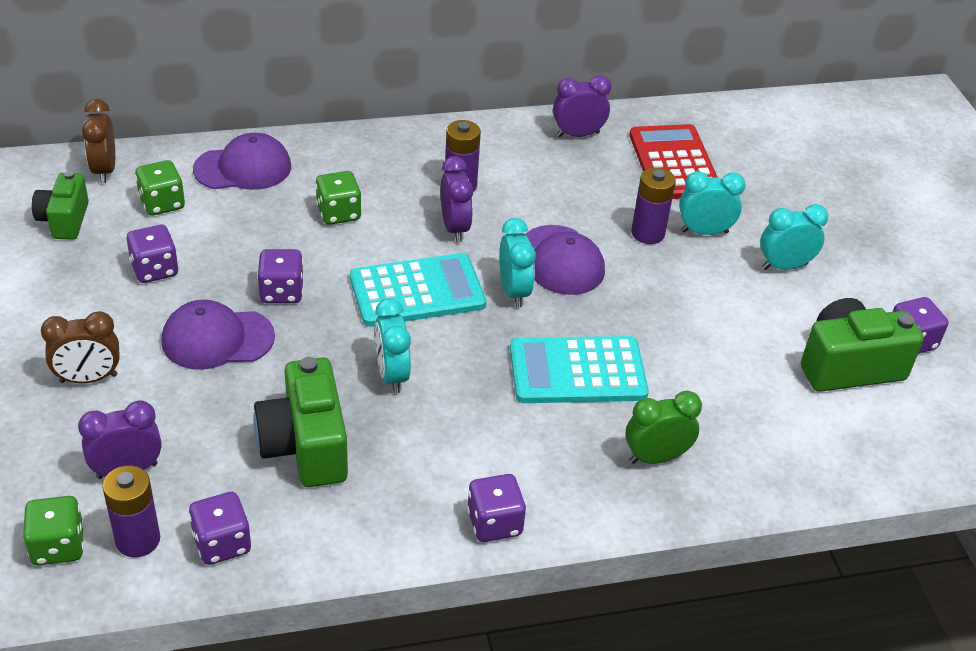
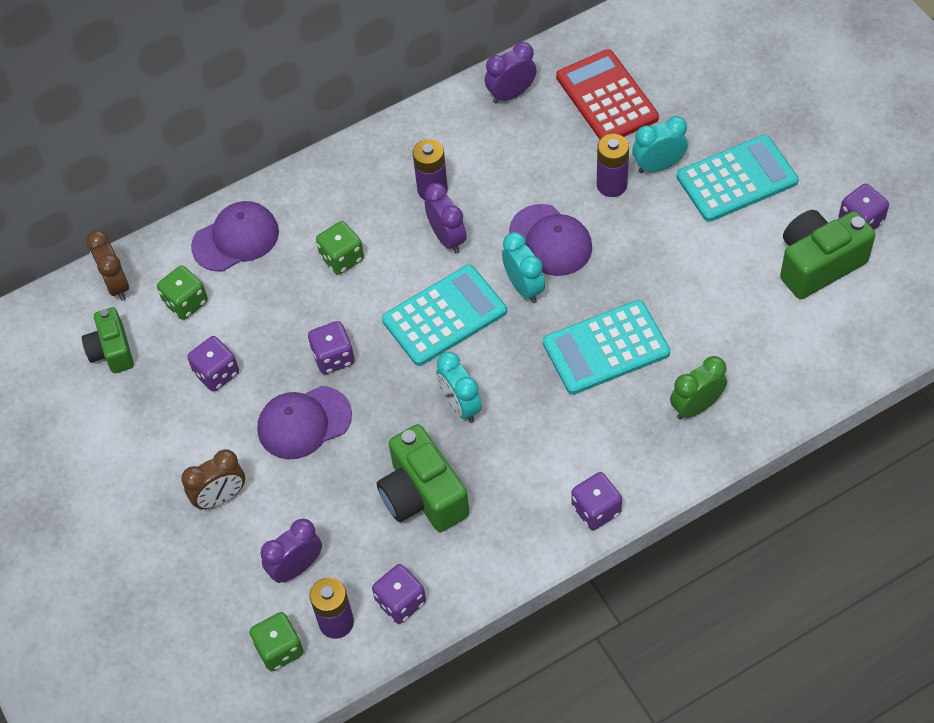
camera: 10 degrees left, 15 degrees up
turquoise clock [760,204,828,270] -> turquoise calculator [676,135,799,222]

